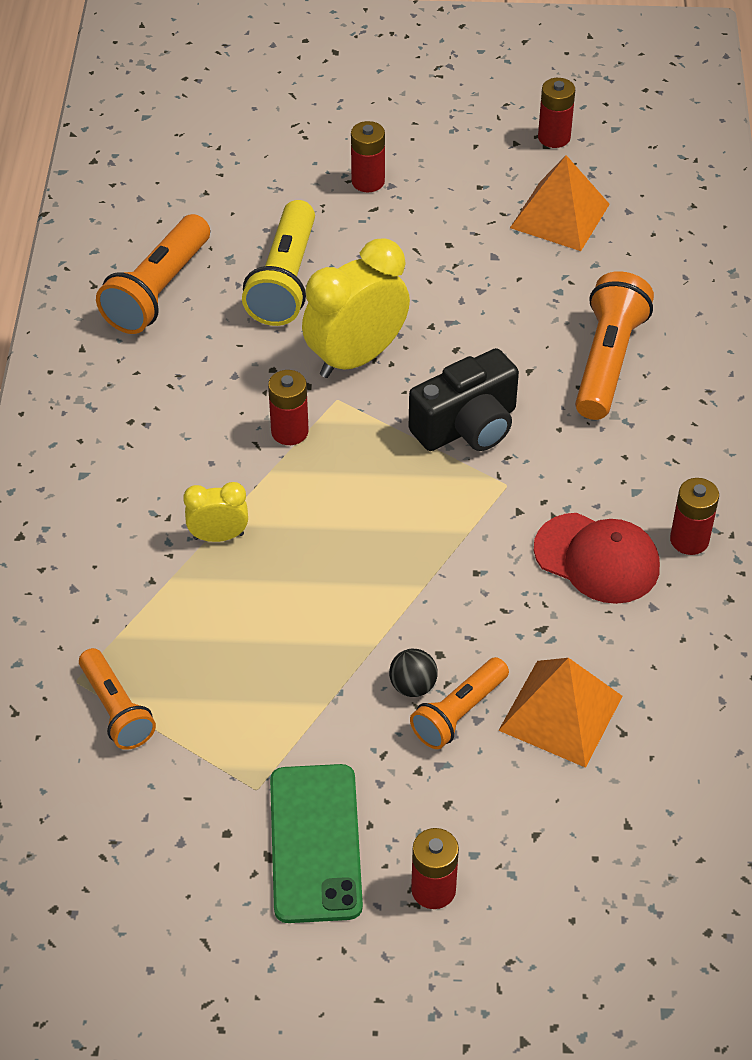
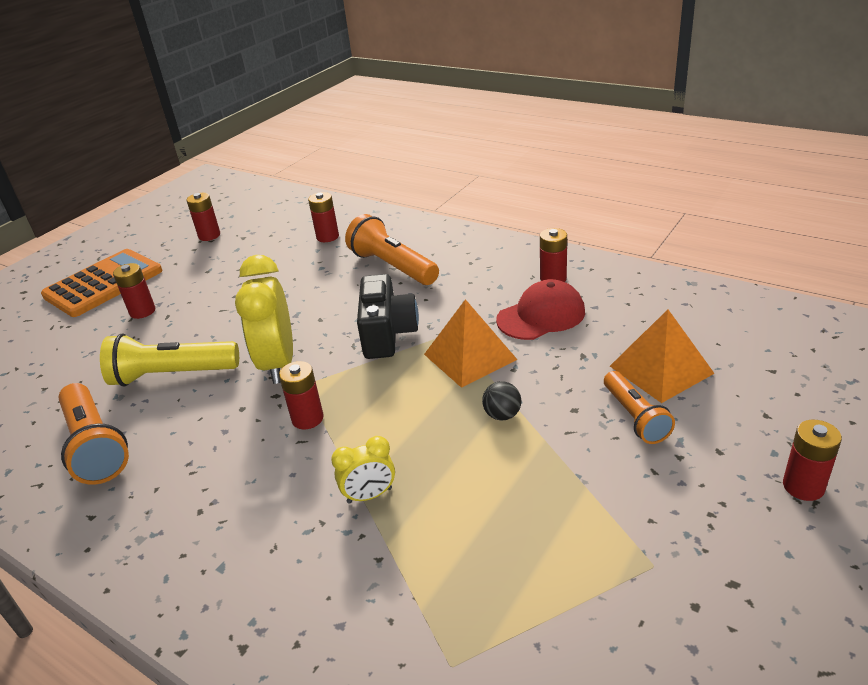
camera: 55 degrees left, 15 degrees down
orange flashlight [79,648,156,750] -> none
yellow clock [183,482,248,542] -> yellow clock turned 135 degrees counterclockwise [331,436,395,504]
yellow flashlight [242,200,315,326] -> yellow flashlight turned 135 degrees clockwise [100,333,239,387]
green phone [270,764,363,923] -> none
black ball [389,649,438,697] -> black ball moved to [482,381,521,420]
orange pyramid [510,155,610,251] -> orange pyramid moved to [424,299,517,388]
none -> orange calculator [41,249,162,317]
none -> red battery [308,192,339,242]

